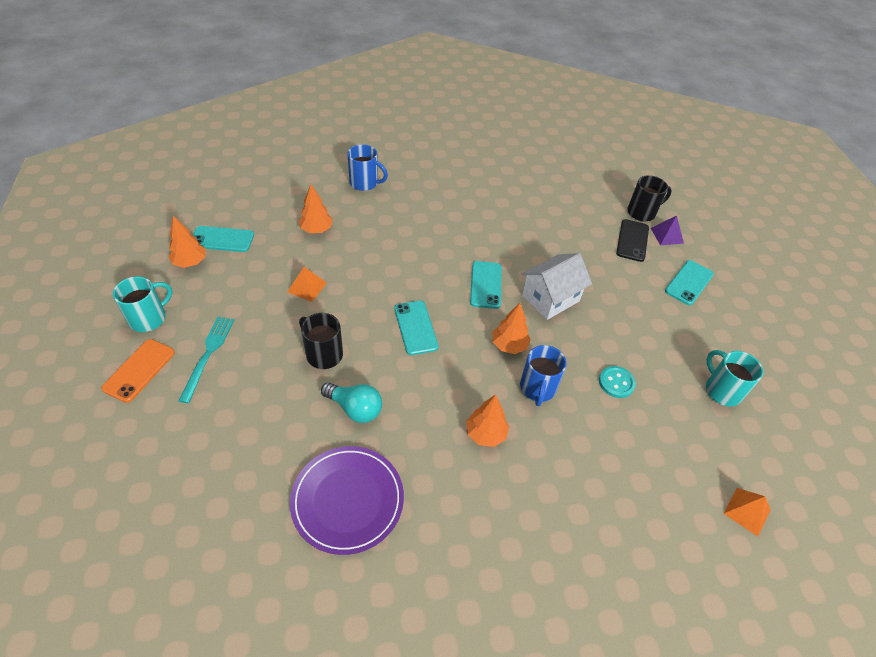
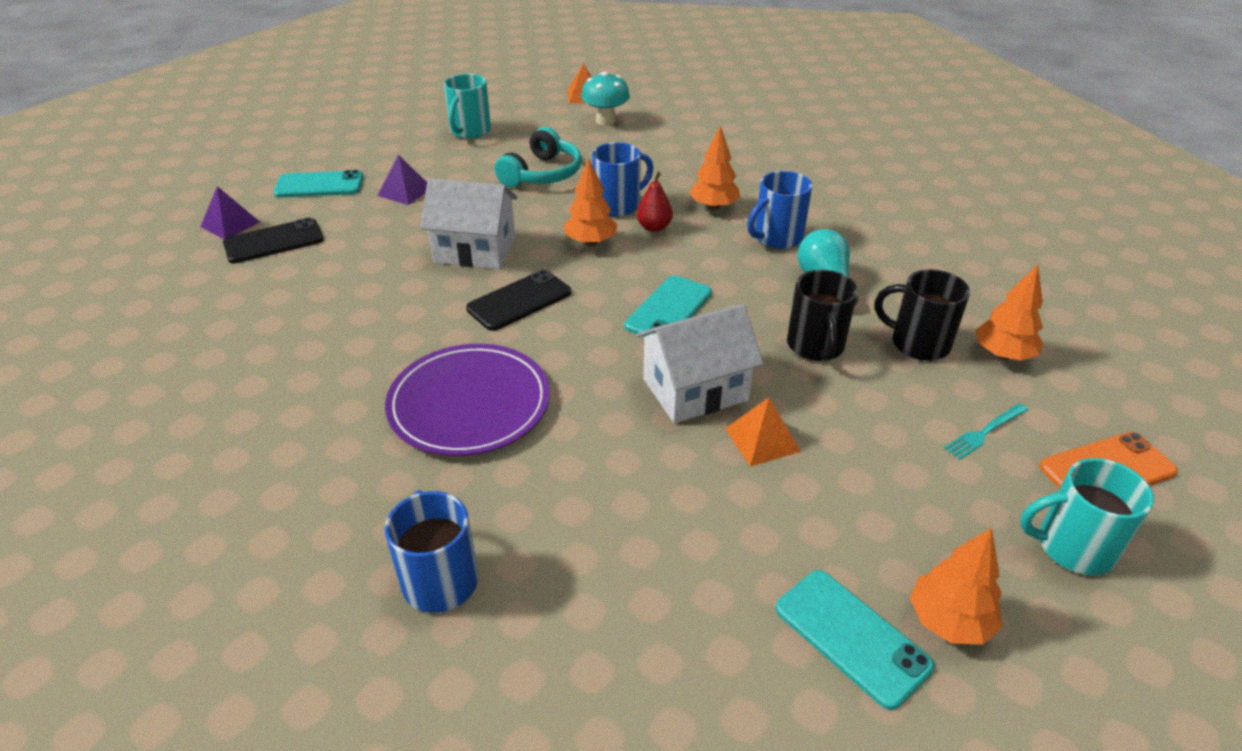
camera: 130 degrees left, 10 degrees down
turquoise fork [178,317,234,403] -> turquoise fork [944,403,1028,460], size x0.62
purple plate [290,446,404,555] -> purple plate moved to [385,344,550,456]
orange tree [299,184,333,233] -> orange tree moved to [976,264,1043,361]
turquoise phone [470,261,502,309] -> black phone [466,270,571,331]
turquoise button [599,366,636,398] -> turquoise headphones [495,127,582,187]
black mug [627,175,672,221] -> black mug moved to [875,269,970,361]
none -> purple pyramid [378,155,427,205]
none -> turquoise mushroom [581,71,630,125]
none -> red pear [636,172,673,232]
none -> white house [636,304,764,423]
none -> blue mug [747,171,812,249]

